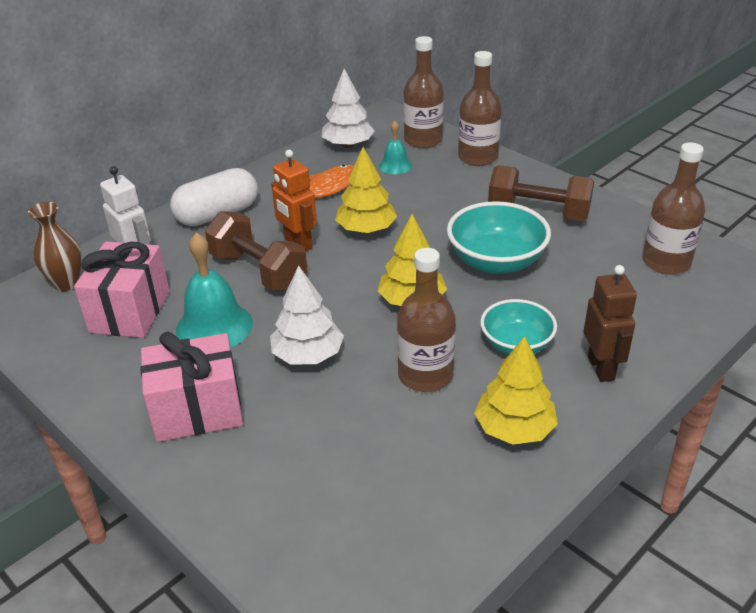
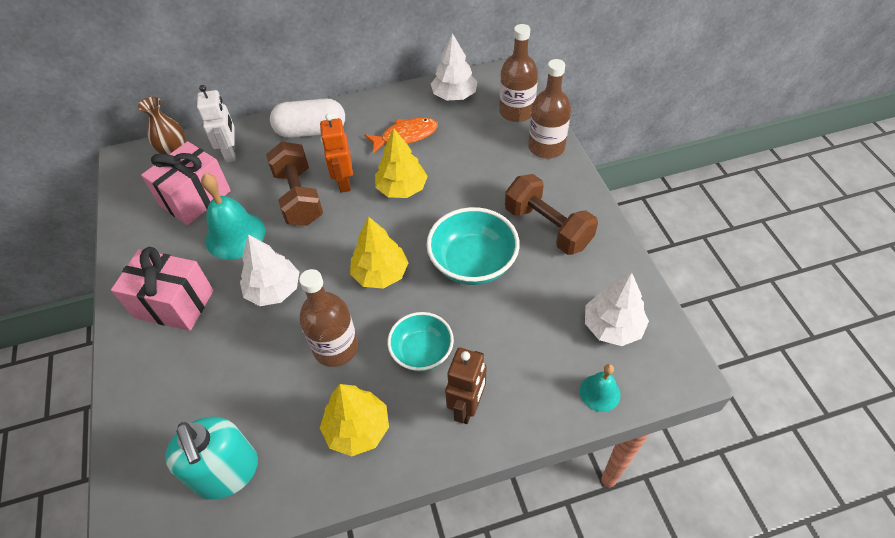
camera: 30 degrees right, 15 degrees up
turquoise bell [379,121,412,174] -> turquoise bell moved to [580,364,621,412]
brown bottle [642,142,705,274] -> white tree [585,272,649,346]
none -> turquoise soap dispenser [165,417,258,500]

